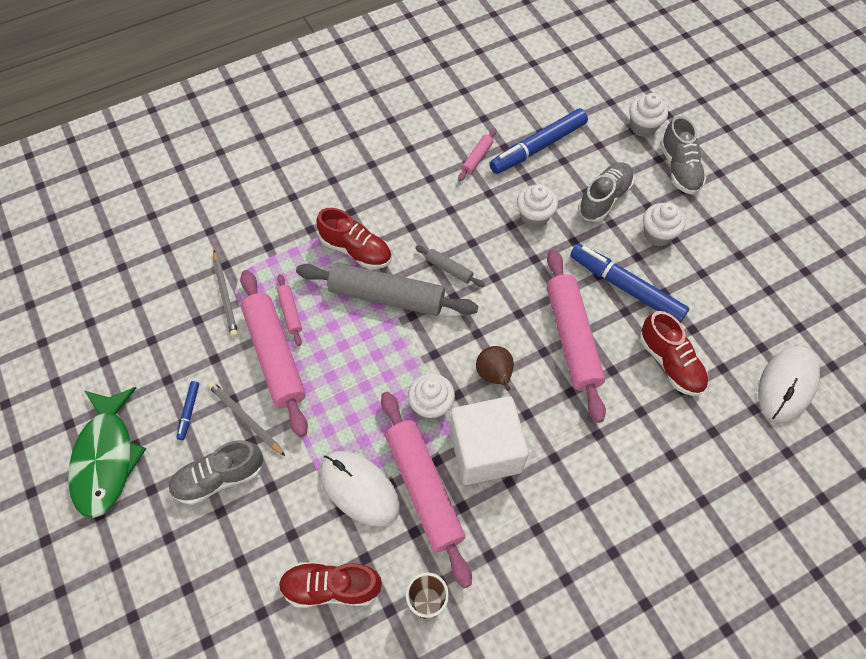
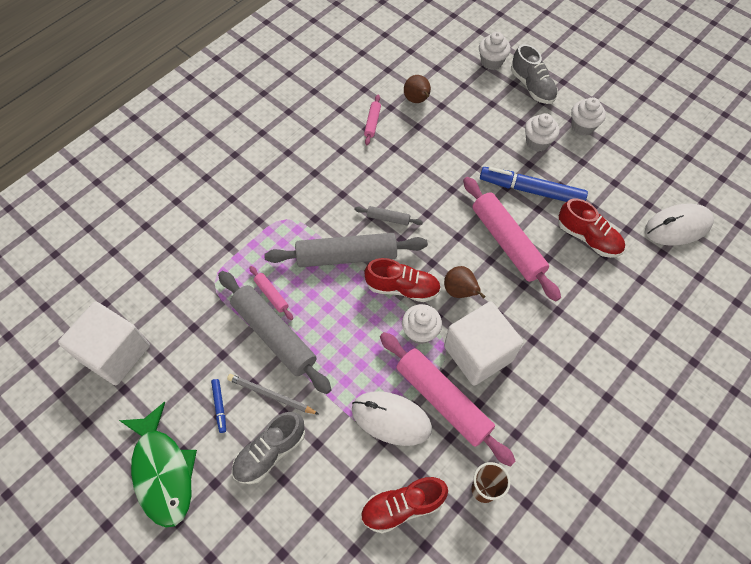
camera: 20 degrees left, 0 degrees up
grey pencil [213,251,238,338] -> none
pink rolling pin [240,270,308,437] -> grey rolling pin [218,271,332,394]
red shoe [316,208,392,269] -> red shoe moved to [364,258,441,302]
blue marker [489,108,588,174] -> brown pear [404,75,431,103]
white cupcake [517,184,558,228] -> white cupcake moved to [571,97,606,136]
grey shoe [578,162,634,222] -> none
white mouse [758,346,820,422] -> white mouse turned 60 degrees clockwise [645,203,714,246]
none -> white cube [58,301,150,385]

